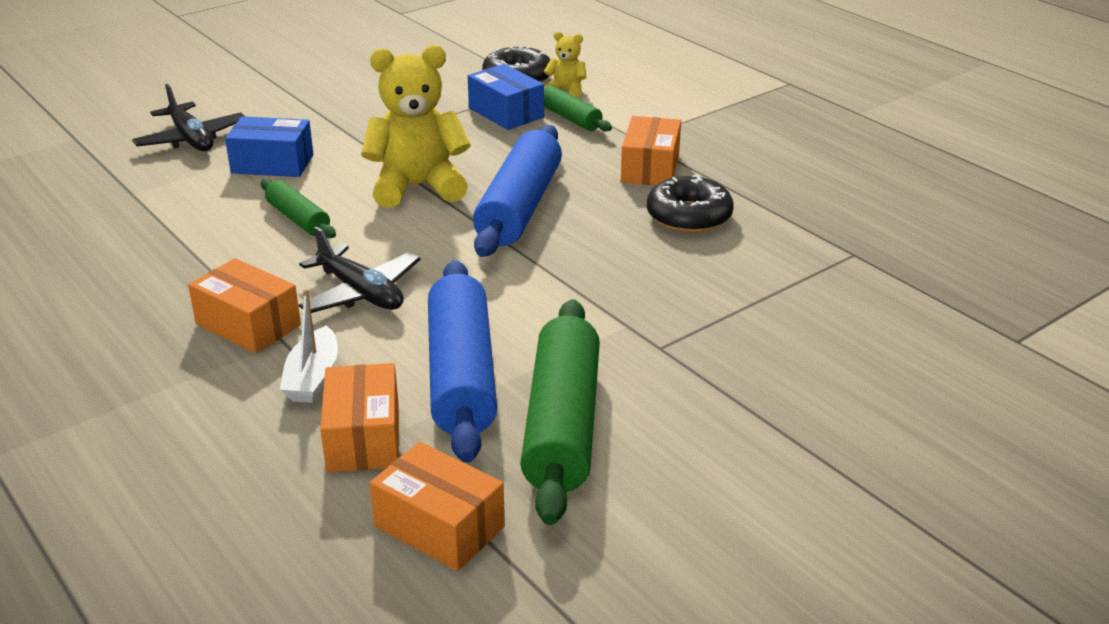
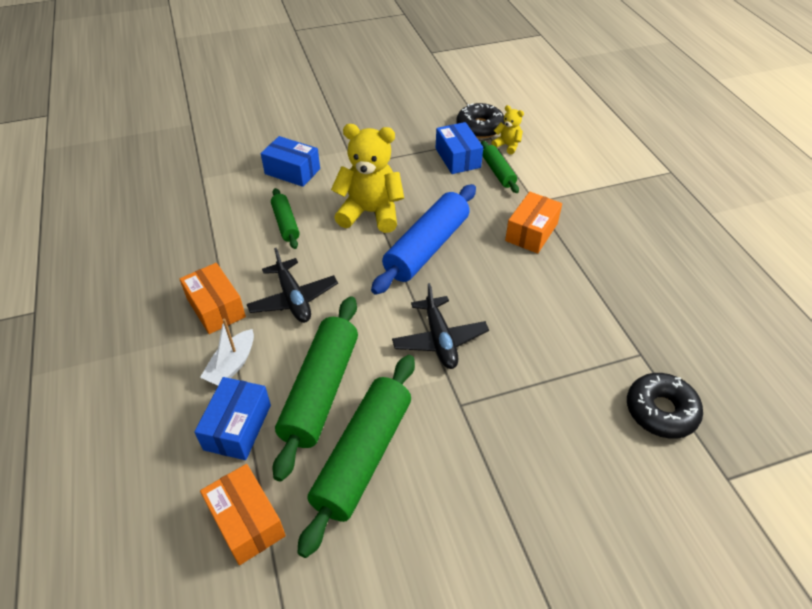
camera: 20 degrees right, 15 degrees up
black plane [132,84,244,151] -> black plane moved to [392,283,489,369]
orange box [320,363,399,472] -> blue box [194,377,271,460]
blue rolling pin [428,260,497,463] -> green rolling pin [273,296,358,482]
black donut [647,174,734,233] -> black donut moved to [627,373,703,439]

